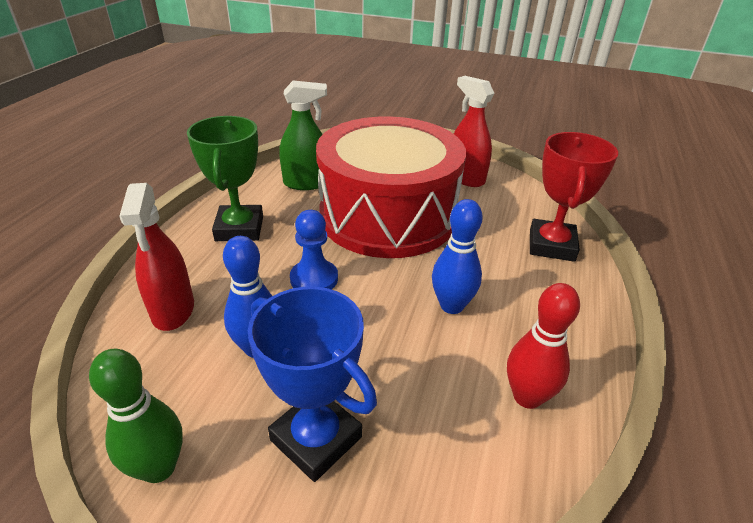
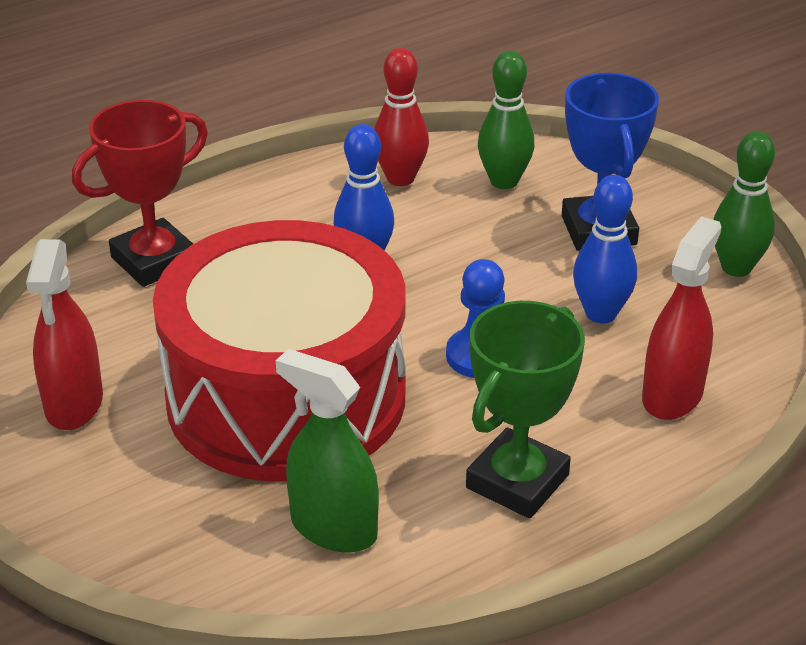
camera: 140 degrees left, 0 degrees up
none -> green bowling pin [478,51,534,189]

